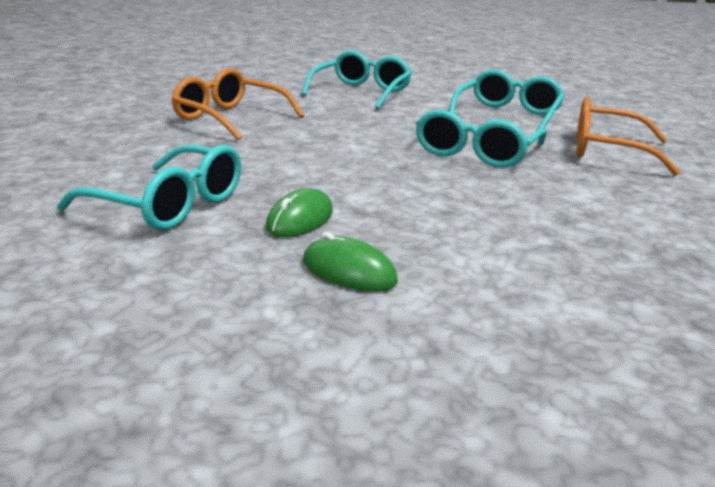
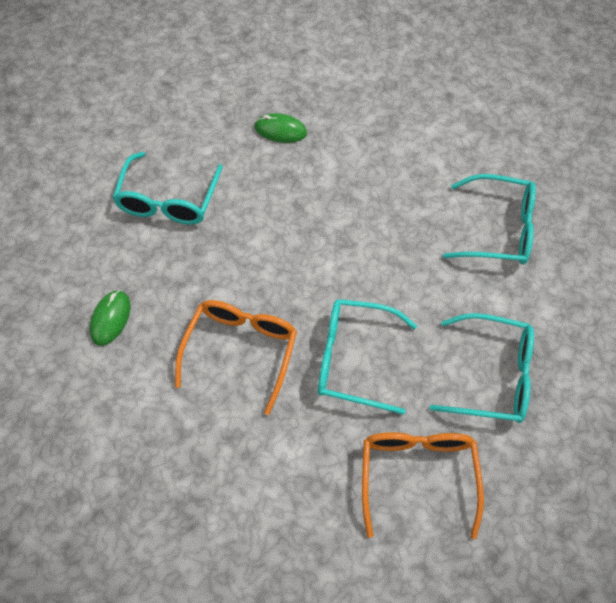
camera: 75 degrees right, 35 degrees up
orange glasses [171,68,304,140] -> orange glasses moved to [175,300,297,415]
green mouse [266,188,333,237] -> green mouse moved to [254,113,307,143]

